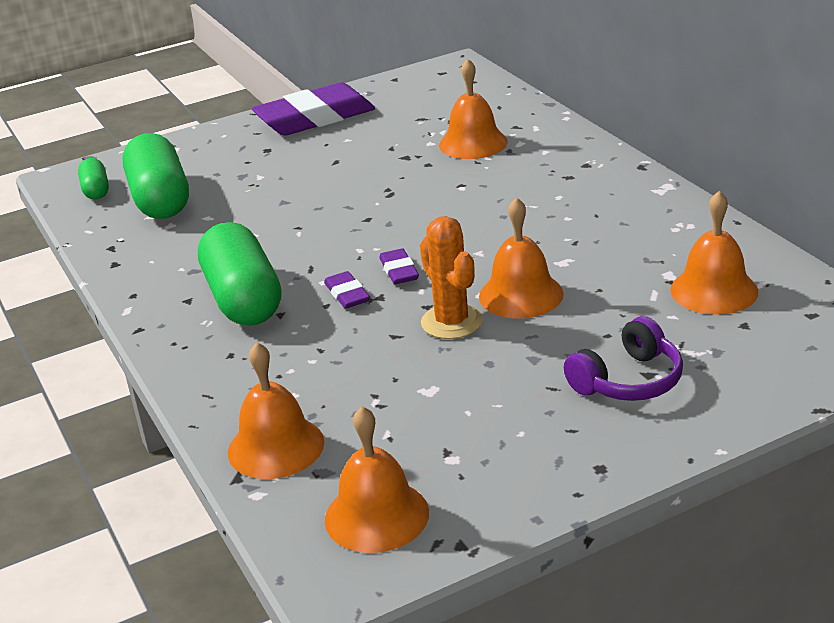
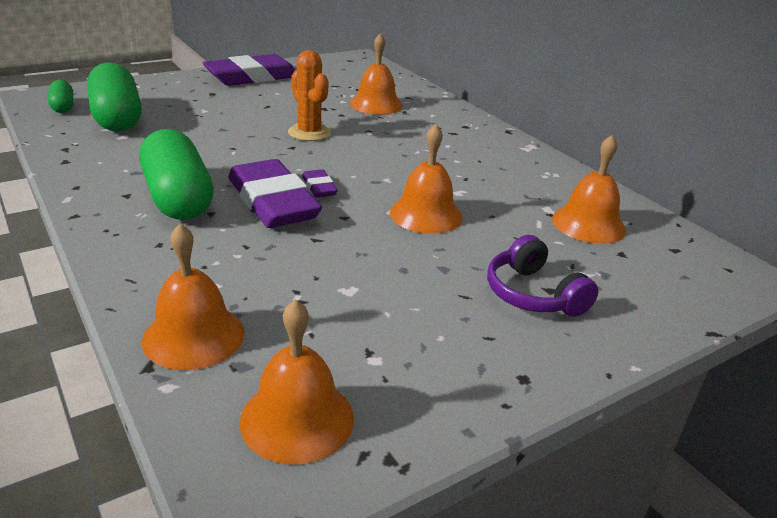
camera: 10 degrees left, 0 degrees up
purple eraser [324,271,370,309] -> purple eraser [228,159,322,228], size x2.26
orange cactus [420,216,483,339] -> orange cactus moved to [288,50,331,141]
purple headphones [564,316,683,401] -> purple headphones turned 105 degrees clockwise [487,235,599,317]

